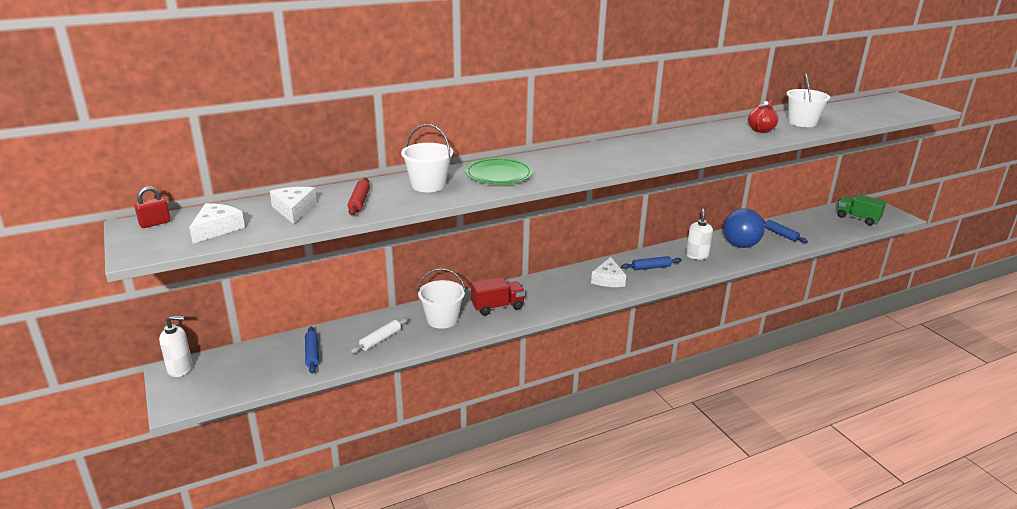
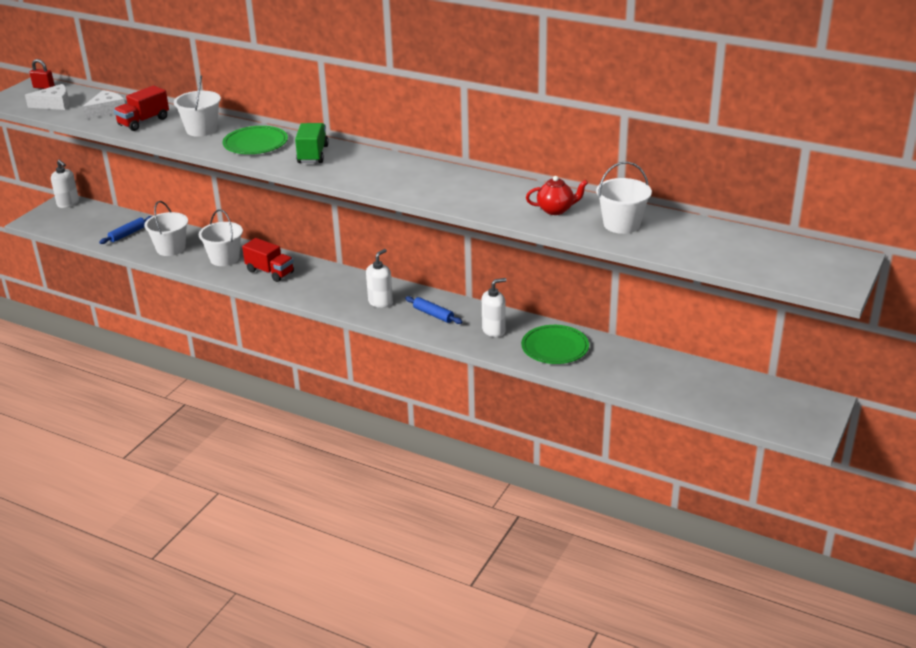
camera: 55 degrees right, 5 degrees up
red rolling pin [348,178,370,215] -> red truck [114,86,169,131]
white rolling pin [350,318,408,354] -> white bucket [144,201,188,256]
white cheese [591,257,626,287] -> white soap dispenser [366,249,393,308]
blue ball [723,208,765,248] -> green plate [521,325,589,364]
blue rolling pin [763,220,808,243] -> none
green truck [837,194,886,225] -> green truck moved to [295,123,329,163]

